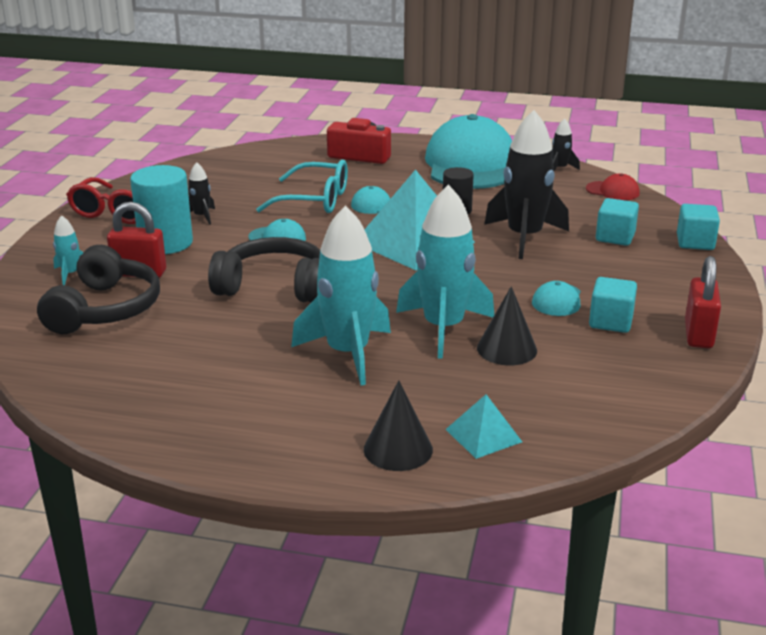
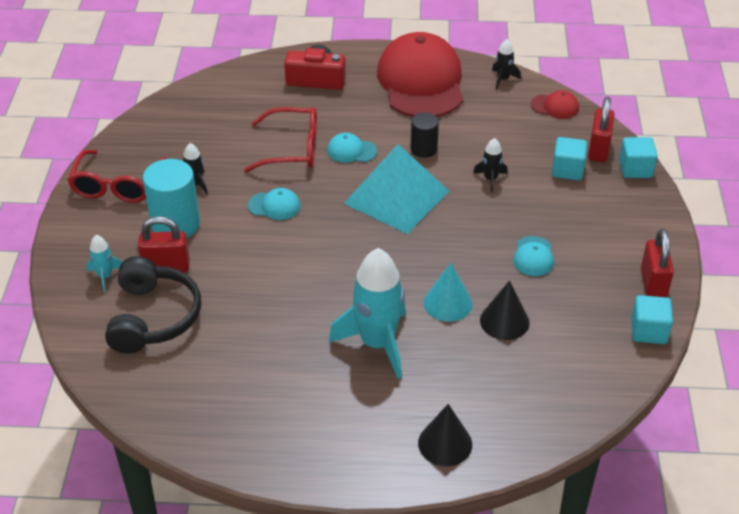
camera: 10 degrees left, 15 degrees up
black headphones [208,237,320,303] -> none
turquoise glasses [256,160,348,213] -> red glasses [244,107,317,173]
turquoise rocket [396,184,494,359] -> turquoise cone [424,263,472,322]
turquoise cap [425,114,512,189] -> red cap [377,32,463,117]
turquoise pyramid [445,394,522,459] -> none
black rocket [484,110,569,259] -> black rocket [473,138,507,193], size x0.46
turquoise cube [589,277,637,333] -> turquoise cube moved to [631,295,673,344]
none -> red padlock [588,97,615,162]

